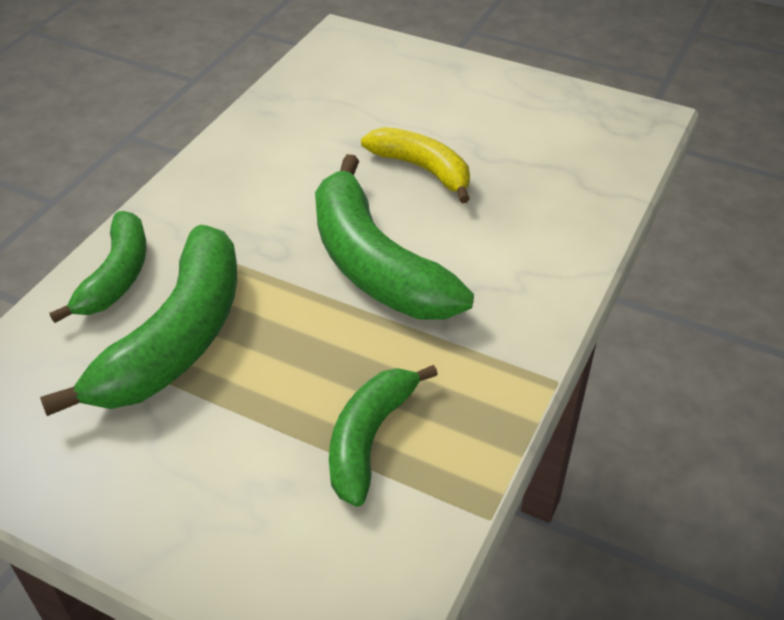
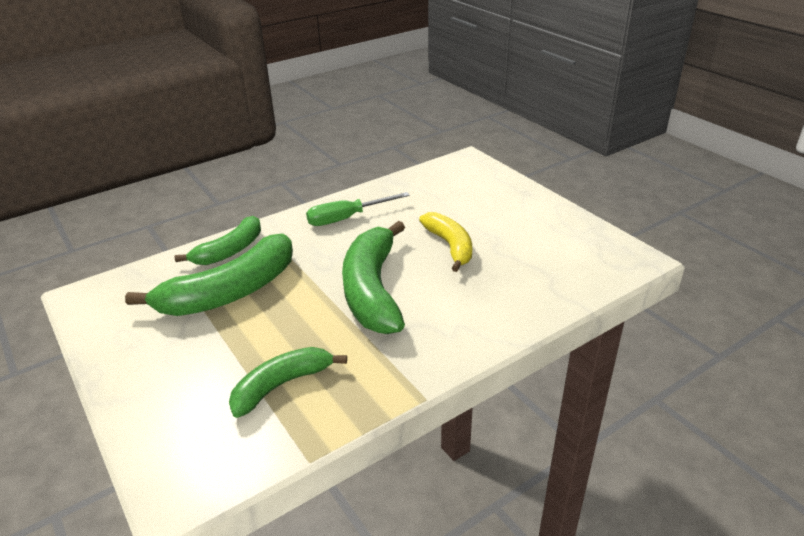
camera: 30 degrees right, 10 degrees down
none -> green screwdriver [306,192,410,226]

